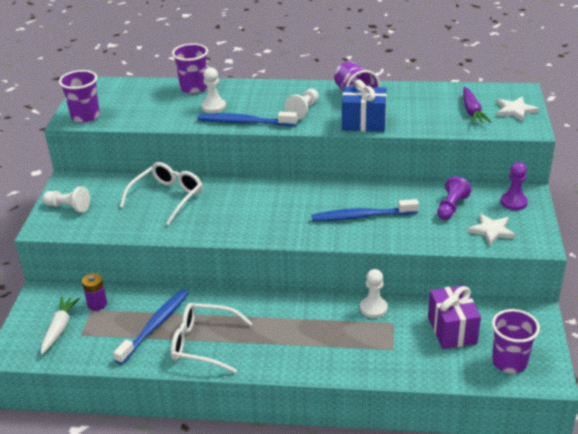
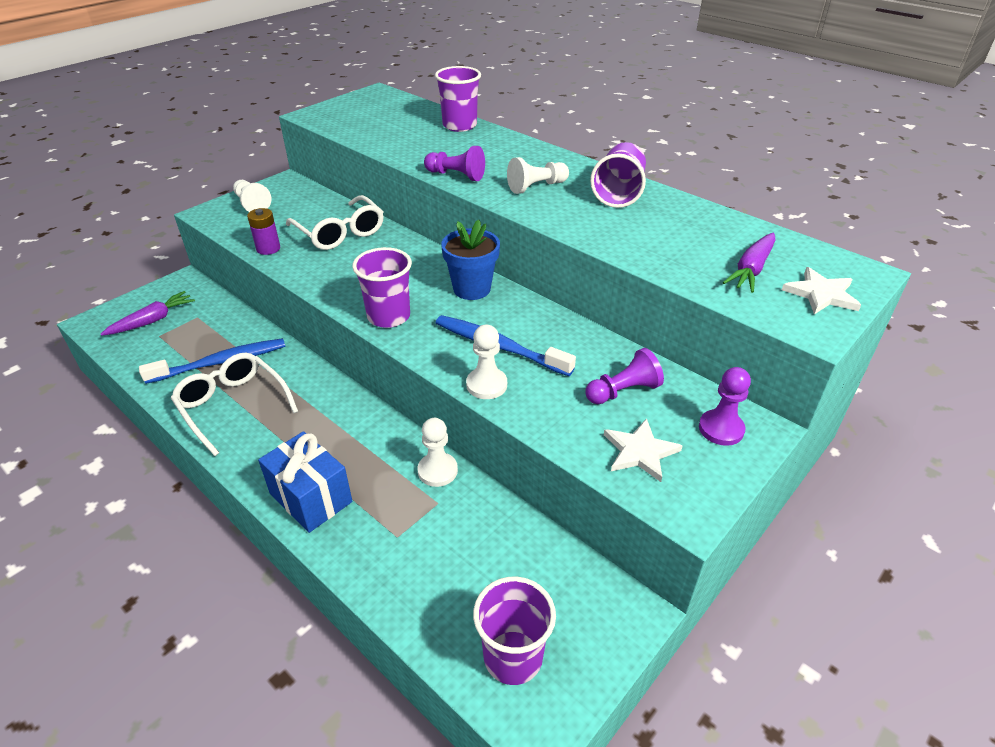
camera: 35 degrees right, 5 degrees up
white carrot [41,297,80,354] -> purple carrot [101,291,195,336]
purple cup [59,70,100,123] -> purple cup moved to [352,247,412,328]
purple battery [82,273,107,311] -> purple battery moved to [247,208,280,255]
white glasses [120,162,203,225] -> white glasses turned 75 degrees clockwise [286,195,383,250]
blue toothbrush [198,112,297,126] -> purple pawn [424,146,485,181]
white pawn [201,67,226,113] -> white pawn moved to [466,325,507,399]
blue gift [342,79,387,132] -> blue gift moved to [258,431,352,533]
purple gift [428,285,481,349] -> none
none -> blue flower pot [441,220,500,300]

